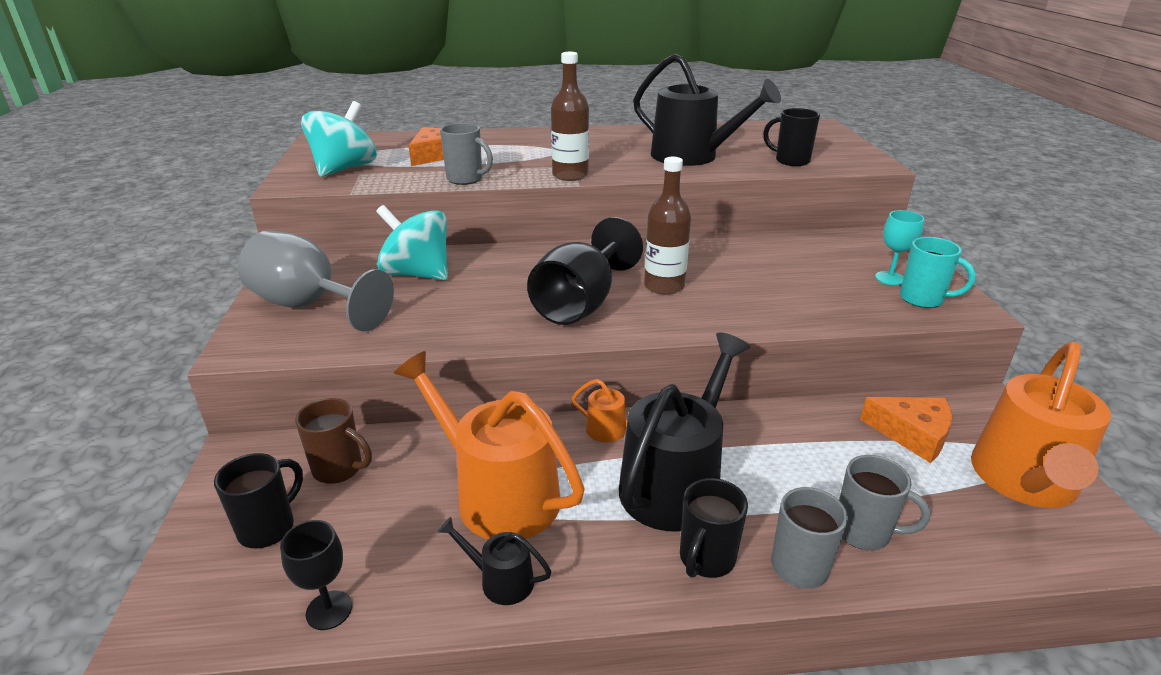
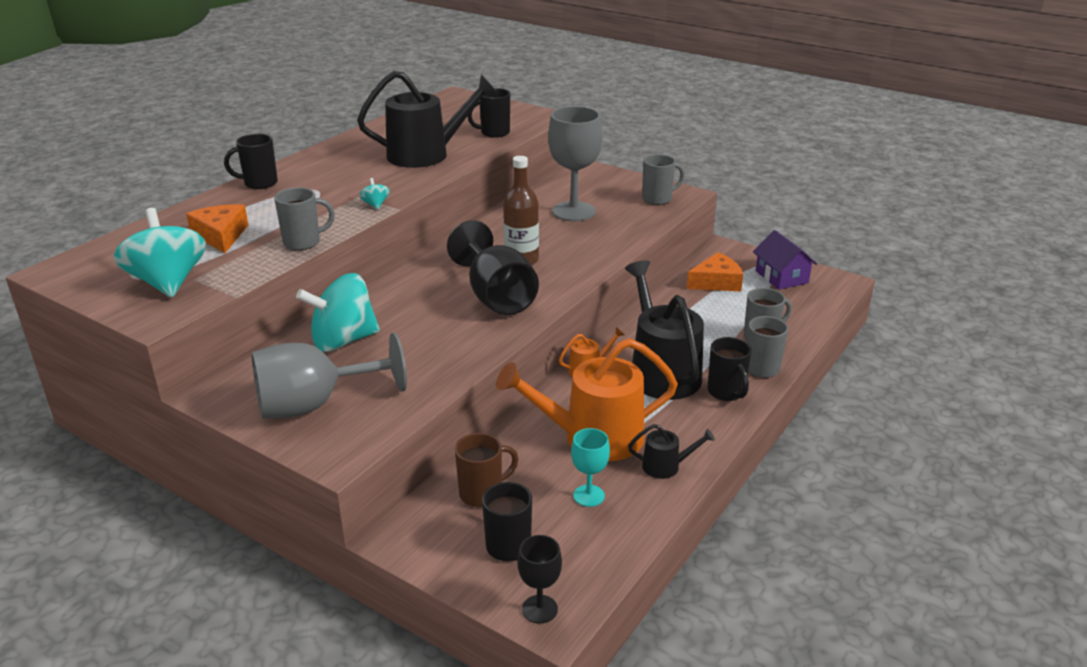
camera: 50 degrees left, 0 degrees up
black goblet [280,520,352,630] -> black goblet moved to [517,535,562,624]
black watering can [438,517,551,605] -> black watering can turned 150 degrees counterclockwise [628,424,715,479]
brown bottle [551,52,589,181] -> turquoise spinning top [359,178,390,209]
turquoise goblet [875,210,924,285] -> turquoise goblet moved to [571,428,610,507]
turquoise mug [900,237,976,308] -> grey mug [642,154,685,205]
orange watering can [971,342,1111,508] -> purple house [753,230,817,290]
none -> black mug [224,134,278,189]
none -> grey goblet [548,106,603,221]

